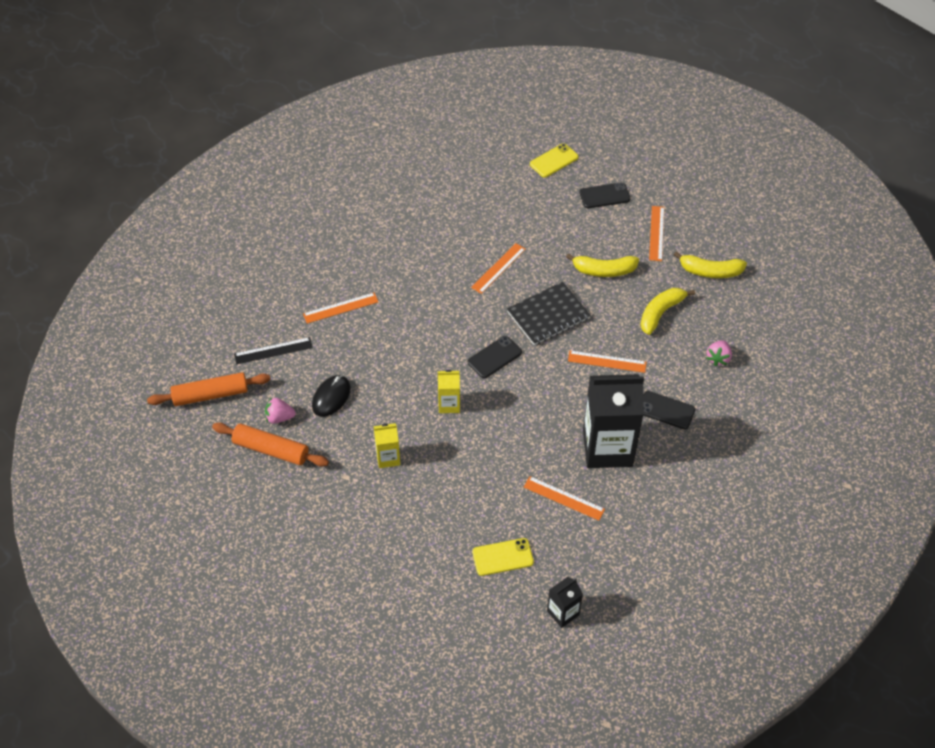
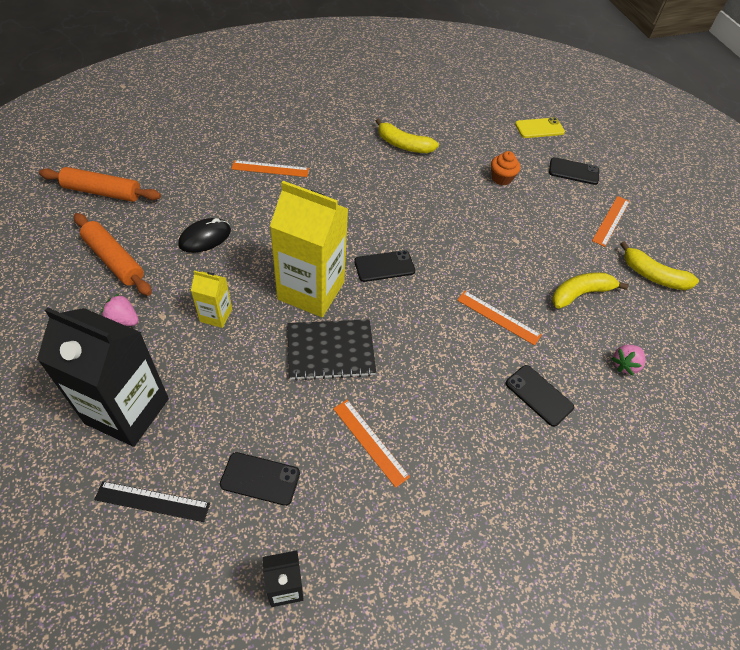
camera: 20 degrees right, 0 degrees up
black ruler [234,337,313,364] -> black ruler moved to [94,481,210,522]
pink strawberry [265,397,296,424] -> pink strawberry moved to [101,294,139,326]
yellow carton [438,370,460,413] -> yellow carton [270,181,348,317], size x2.14
orange ruler [471,243,526,294] -> none
yellow phone [472,538,534,576] -> black phone [220,452,300,506]
black notebook [507,282,591,345] -> black notebook moved to [287,319,376,381]
yellow banana [566,253,639,277] -> yellow banana moved to [376,118,439,153]
black carton [583,374,644,468] -> black carton moved to [37,307,169,447]
none -> orange cupcake [491,151,521,186]

